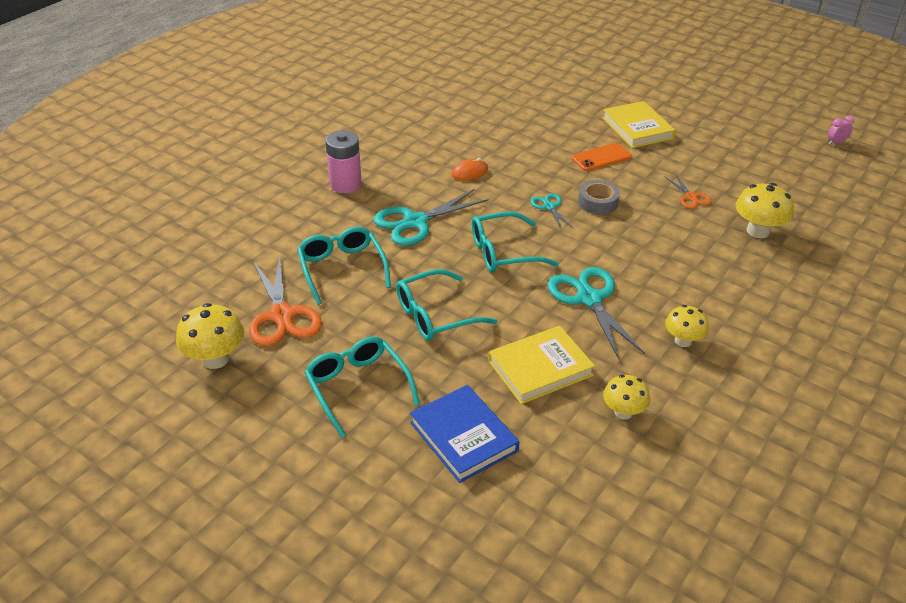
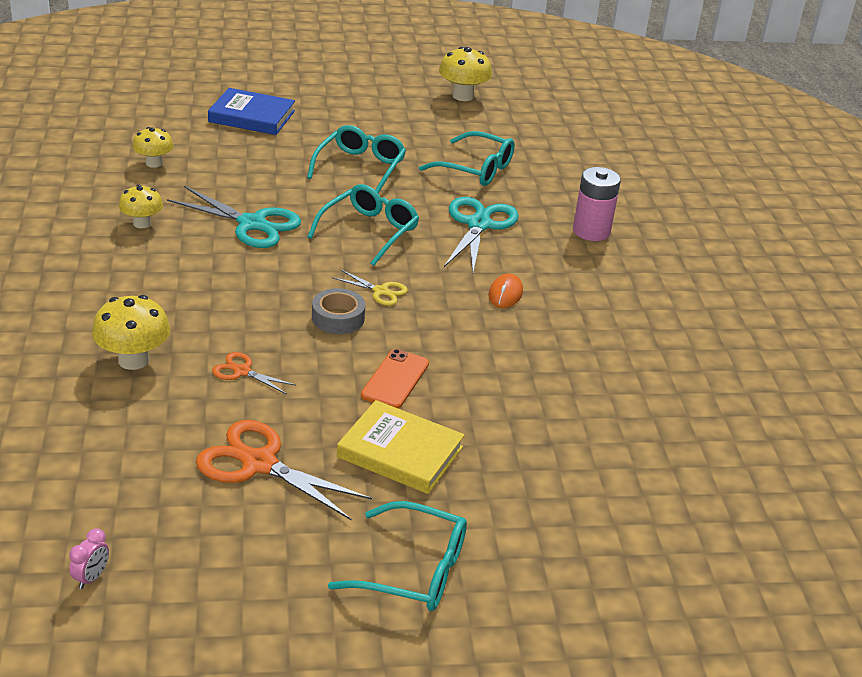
camera: 135 degrees right, 5 degrees down
orange scissors [249,255,322,346] -> orange scissors moved to [196,420,372,520]
turquoise glasses [304,336,420,438] -> turquoise glasses moved to [328,501,467,611]
yellow book [489,326,595,404] -> none
turquoise scissors [531,193,574,230] -> yellow scissors [332,269,408,306]

